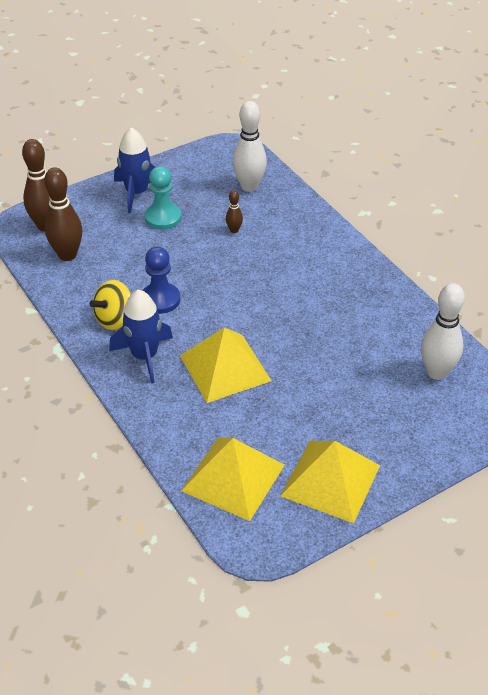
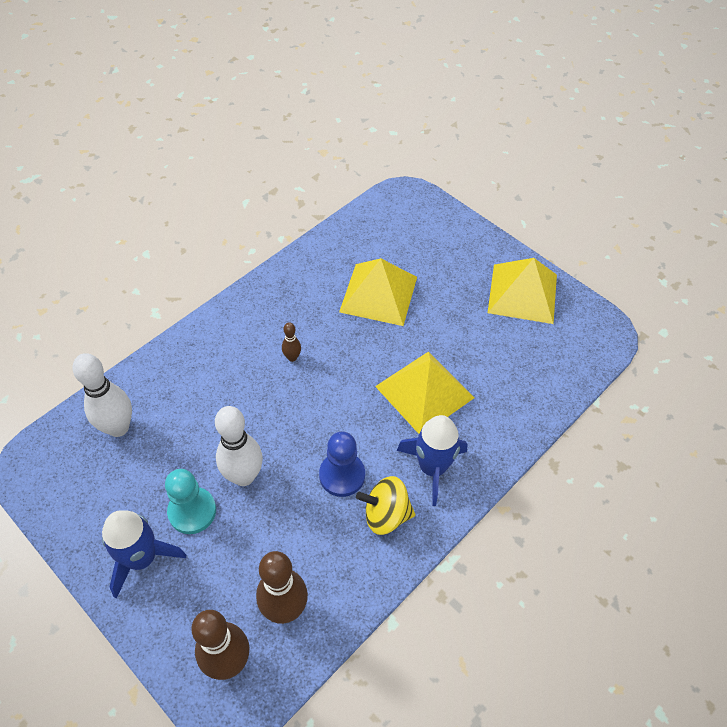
camera: 105 degrees left, 10 degrees up
yellow spinning top [89,280,131,330] -> yellow spinning top turned 150 degrees clockwise [356,476,415,535]
yellow pyramid [181,437,285,521] -> yellow pyramid moved to [339,258,417,326]
brown bowling pin [226,190,243,233] -> brown bowling pin moved to [282,322,301,362]
white bowling pin [421,283,465,380] -> white bowling pin moved to [215,406,263,486]

